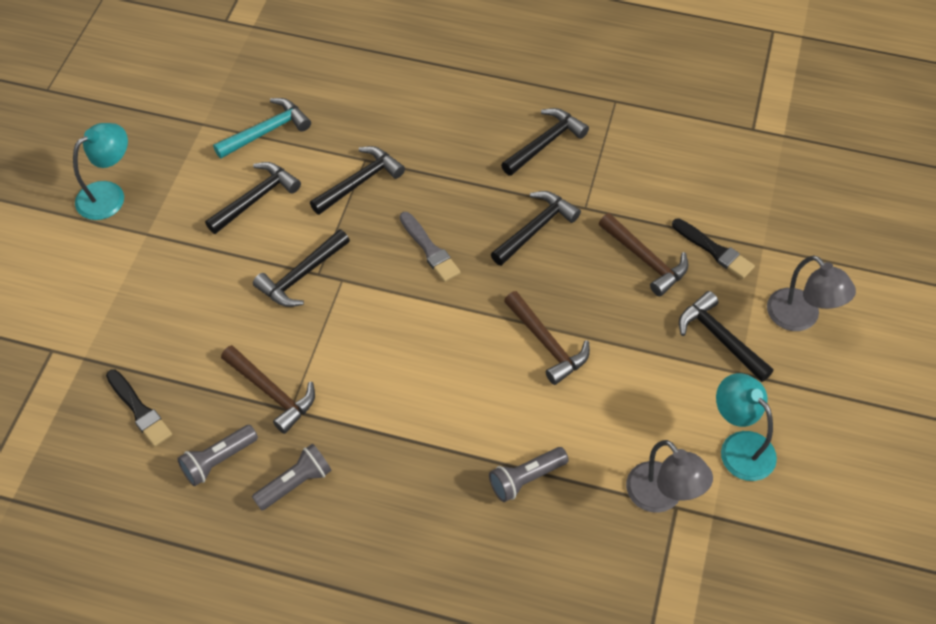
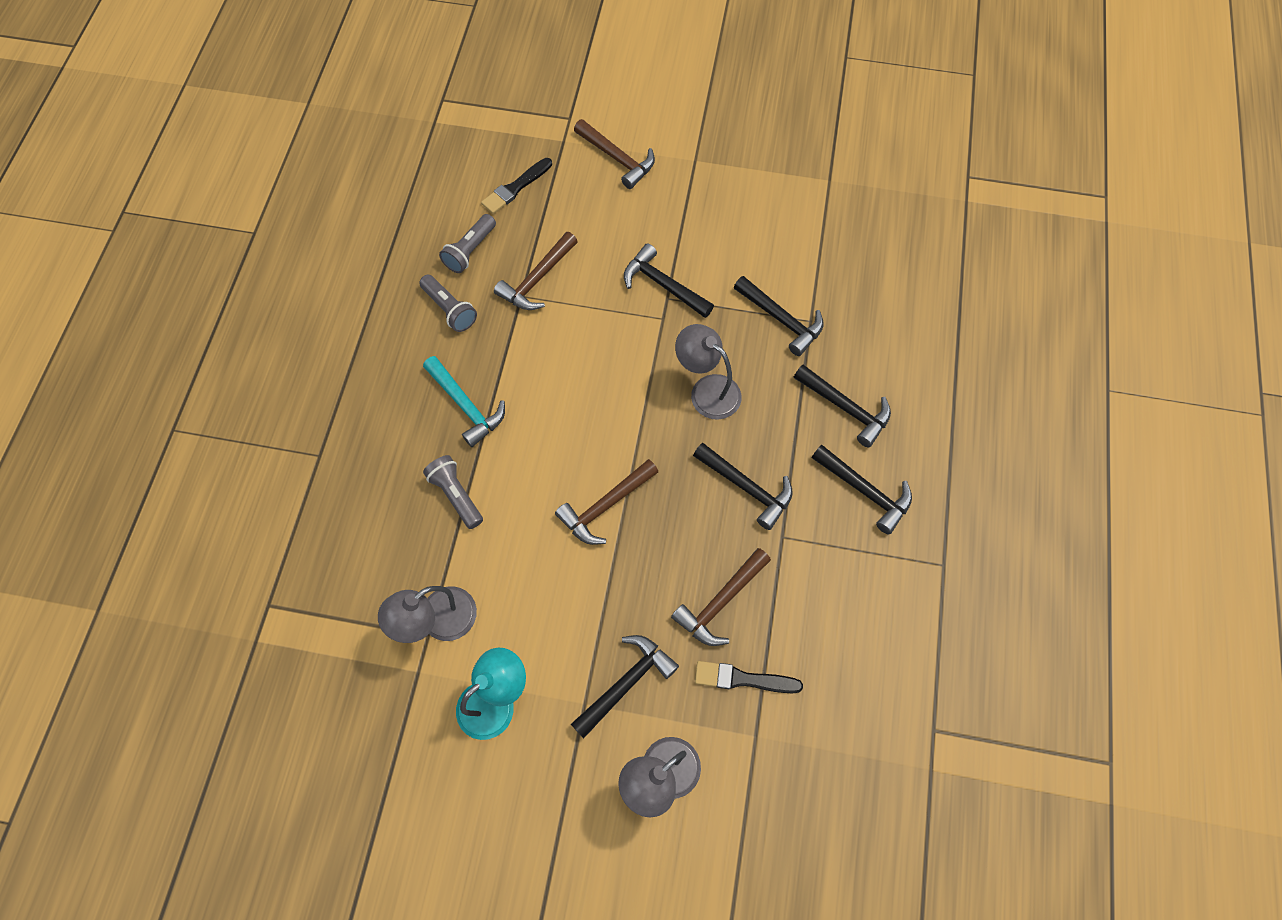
camera: 85 degrees right, 10 degrees up
turquoise lamp [73,123,128,220] -> none
grey flashlight [177,425,258,486] -> grey flashlight turned 105 degrees counterclockwise [439,214,496,273]
black hammer [205,162,301,234] -> black hammer moved to [794,365,891,447]
turquoise hammer [213,98,311,158] -> turquoise hammer moved to [423,356,505,447]
grey brush [400,212,461,282] -> grey lamp [675,324,742,420]
black brush [672,218,755,279] -> black brush turned 60 degrees clockwise [695,661,803,693]
none -> brown hammer [574,119,655,189]

